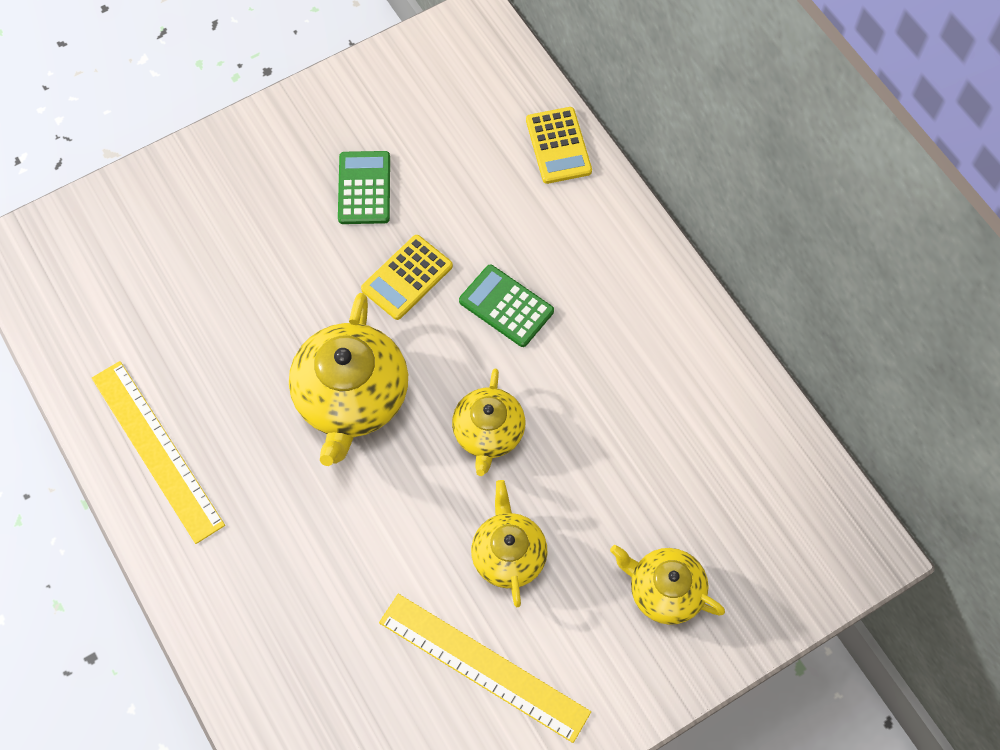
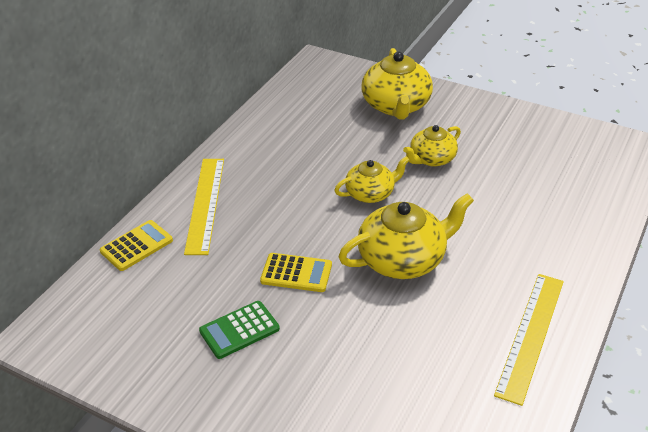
camera: 120 degrees left, 25 degrees down
yellow ruler [379,594,591,743] -> yellow ruler moved to [184,159,224,255]
green calculator [459,265,554,347] -> none
yellow teapot [610,545,725,625] -> yellow teapot [361,48,433,120], size x1.63

